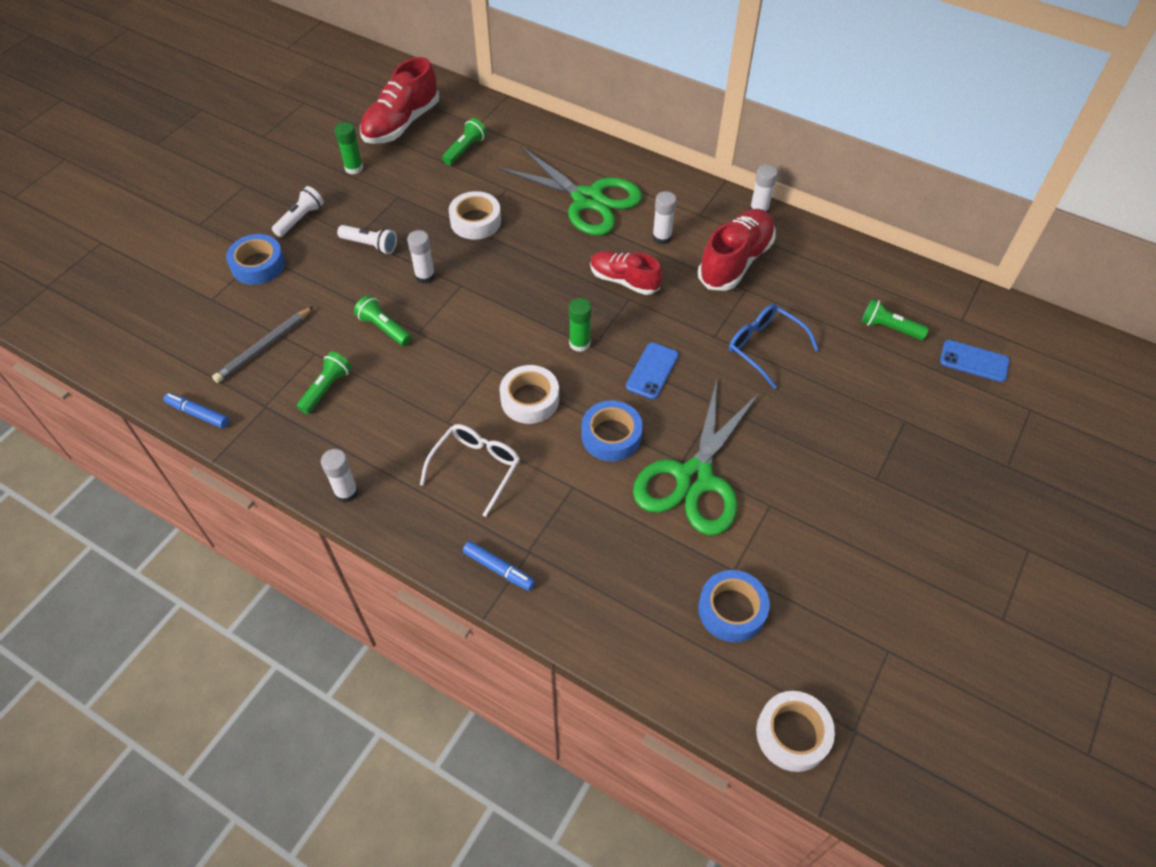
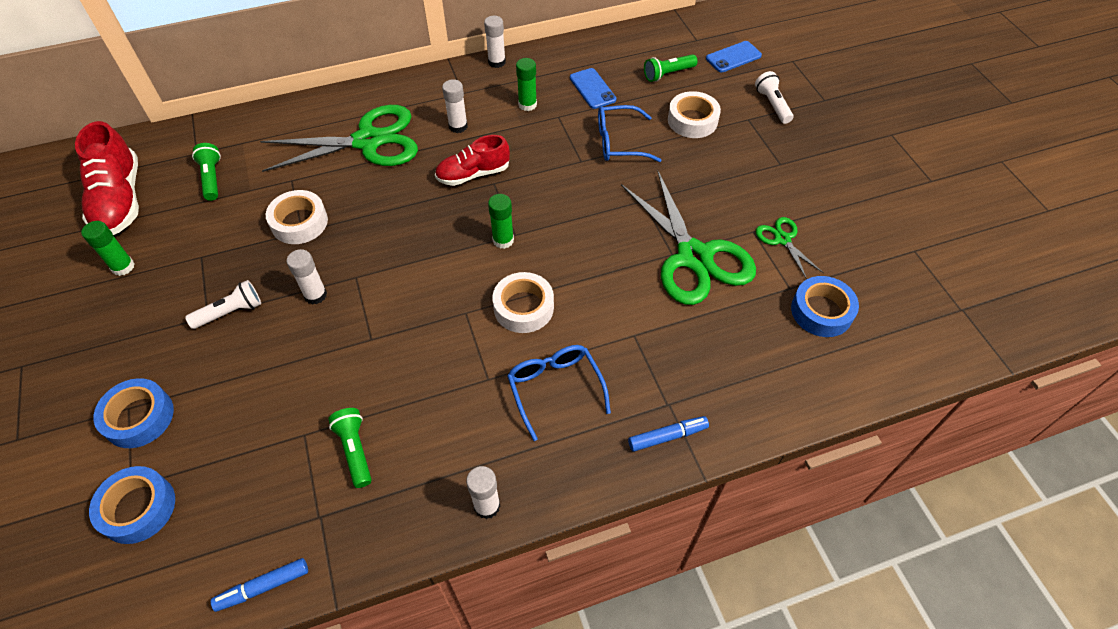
camera: 50 degrees left, 0 degrees up
grey pencil [212,306,314,383] -> none
white flashlight [272,186,324,237] -> white flashlight moved to [755,71,793,124]
green flashlight [354,295,411,346] -> none
white glasses [420,424,520,517] -> blue glasses [507,345,611,441]
blue tape [582,401,643,462] -> blue tape moved to [89,466,175,544]
blue phone [626,342,679,399] -> blue phone moved to [570,68,616,109]
red shoe [698,209,776,291] -> green glue stick [516,58,537,111]
white tape [756,691,835,772] -> white tape moved to [668,91,721,138]
none -> green scissors [756,217,824,279]

